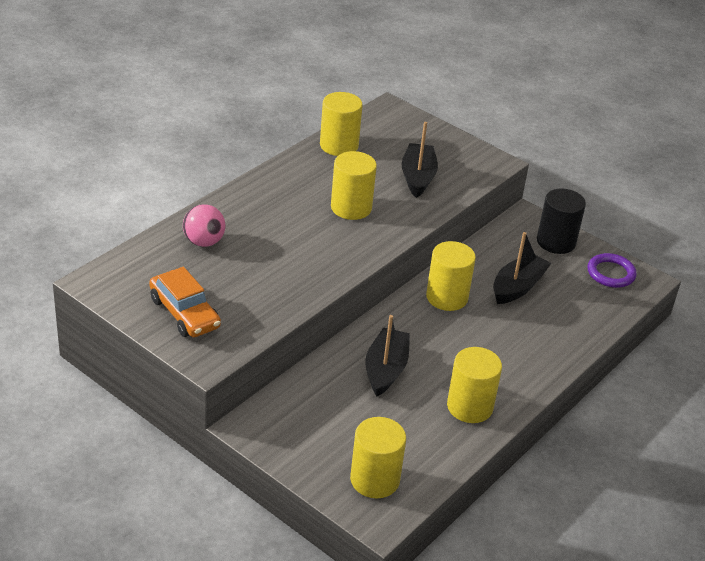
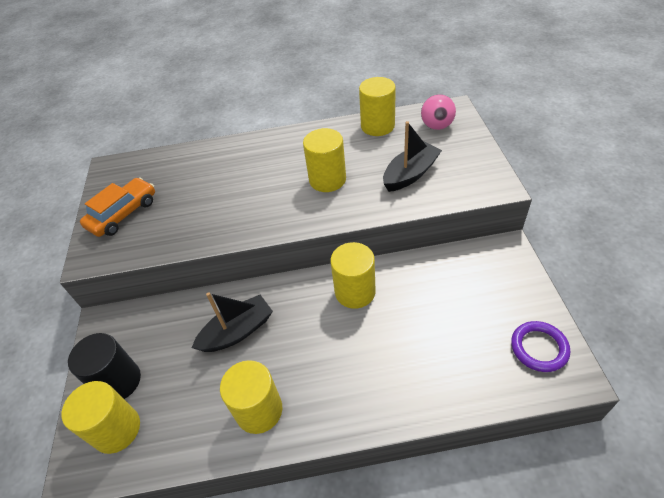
camera: 50 degrees right, 10 degrees up
orange car [149,267,221,337] -> orange car turned 150 degrees counterclockwise [80,177,155,237]
pink ball [183,204,225,247] -> pink ball moved to [421,94,456,130]
black boat [493,232,551,304] -> none
black cylinder [537,188,586,254] -> black cylinder moved to [68,333,141,399]

